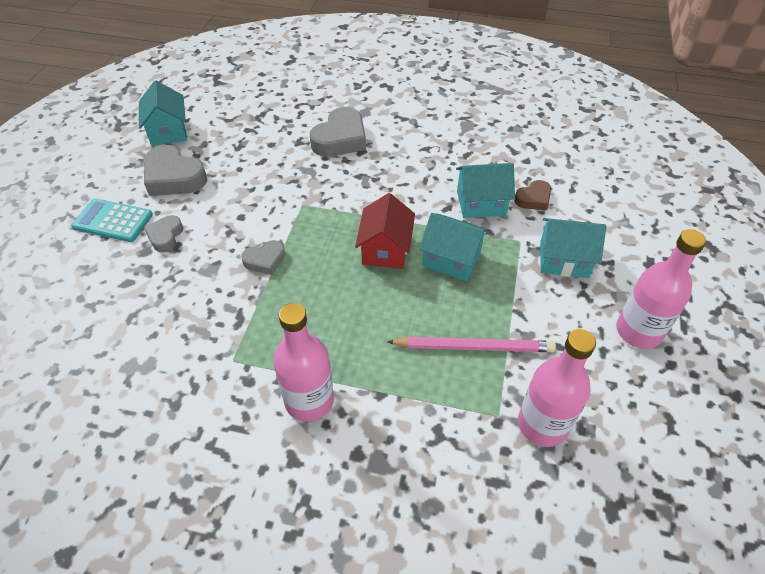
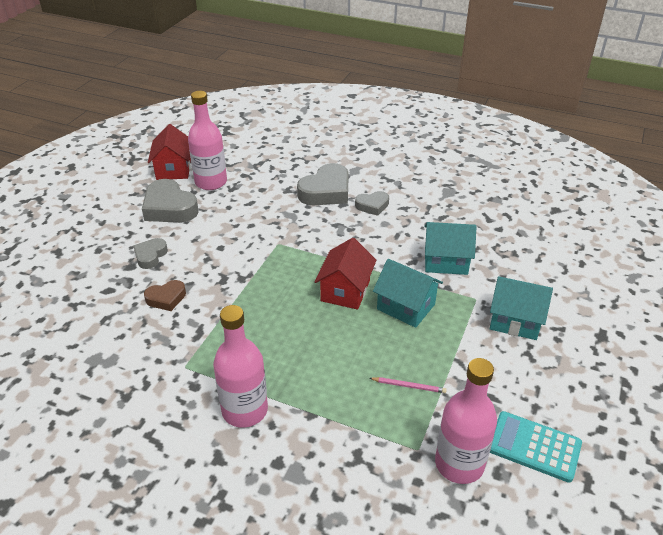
camera: 10 degrees right, 10 degrees down
turquoise calculator [71,198,153,242] -> turquoise calculator moved to [490,411,582,483]
turquoise house [139,81,187,146] -> red house [148,124,191,180]
grey heart [241,240,285,275] -> grey heart moved to [355,191,389,216]
pink pencil [387,337,556,352] -> pink pencil [370,377,447,393], size x0.48
brown heart [514,180,551,210] -> brown heart moved to [144,280,186,311]
pink bottle [616,229,706,349] -> pink bottle moved to [188,91,227,190]

